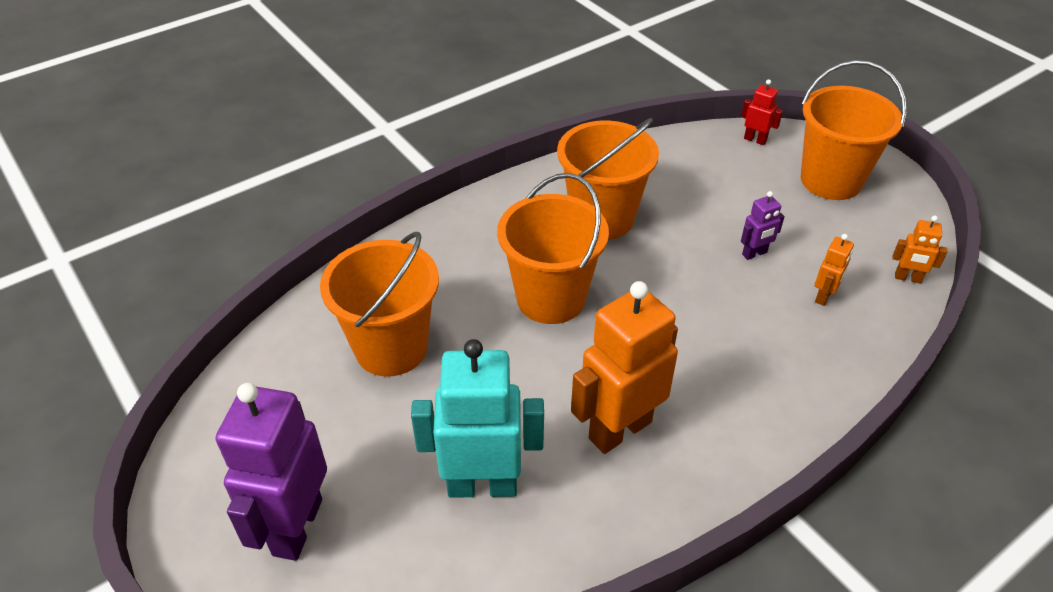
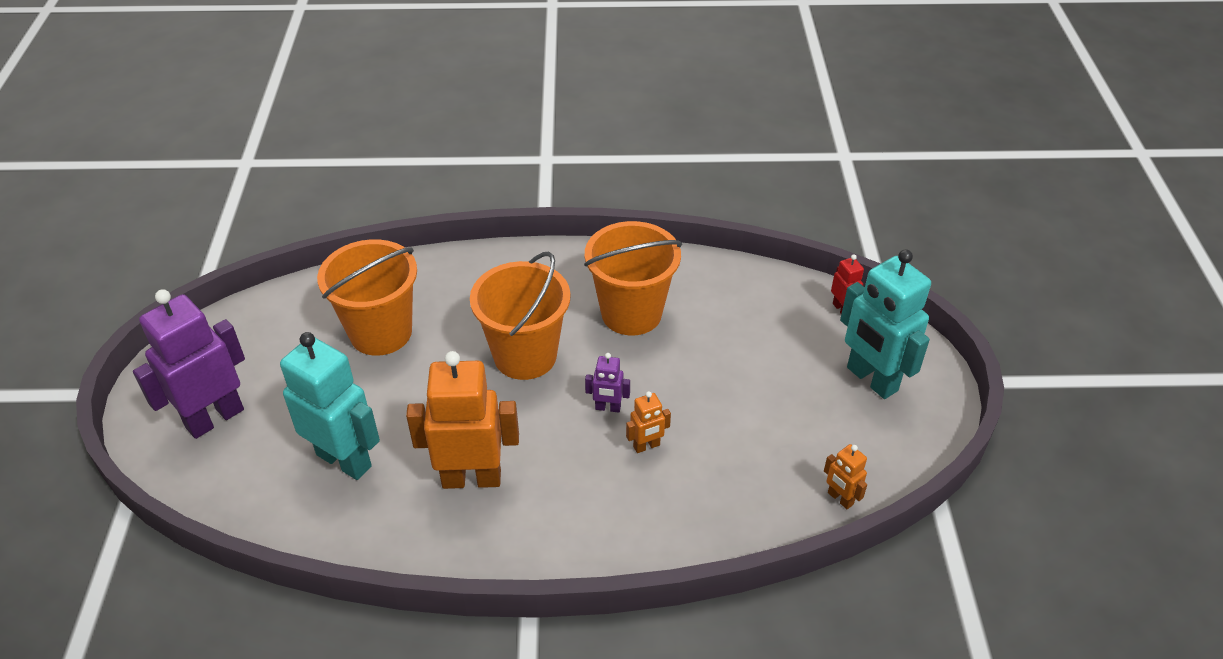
camera: 35 degrees right, 0 degrees up
purple robot [741,191,785,260] -> purple robot moved to [585,353,630,413]
orange bucket [801,60,907,200] -> turquoise robot [840,250,931,399]
orange robot [815,234,854,306] -> orange robot moved to [626,391,671,453]

